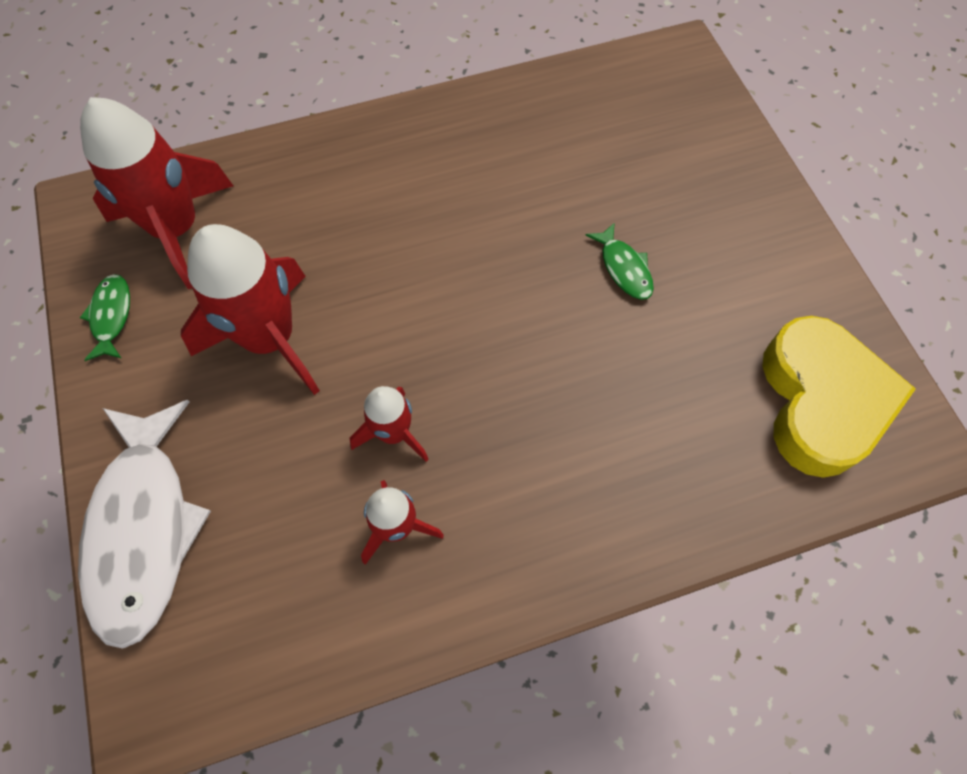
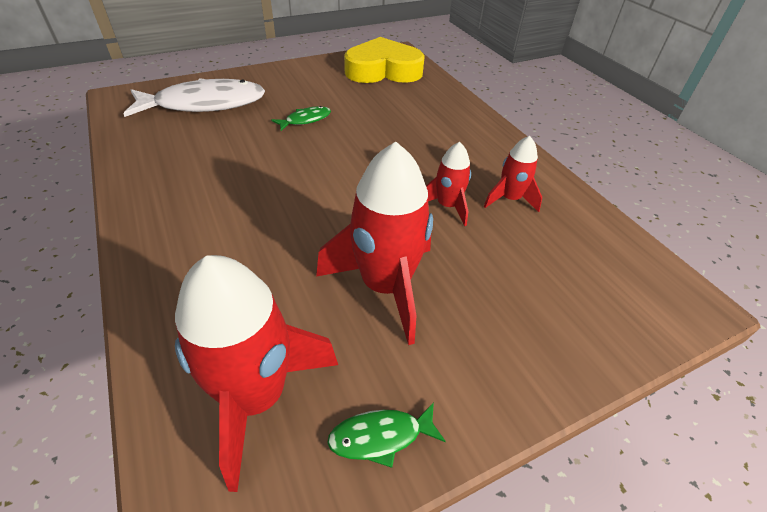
camera: 100 degrees left, 20 degrees down
white fish [78,400,211,649] -> white fish moved to [124,78,265,117]

